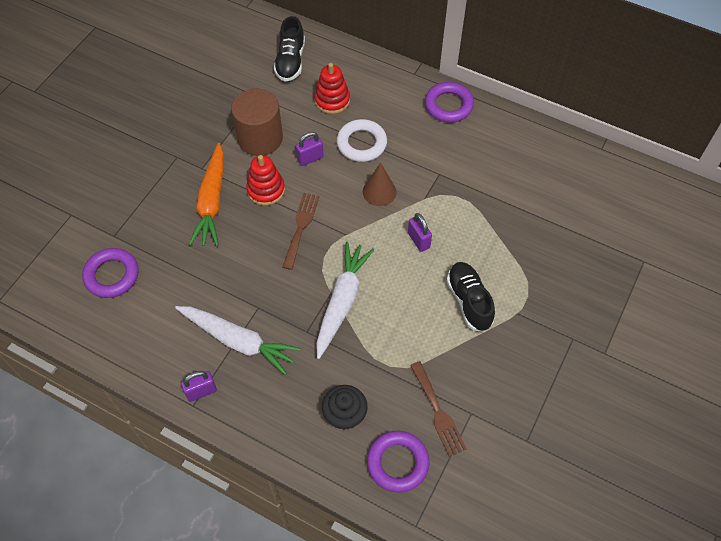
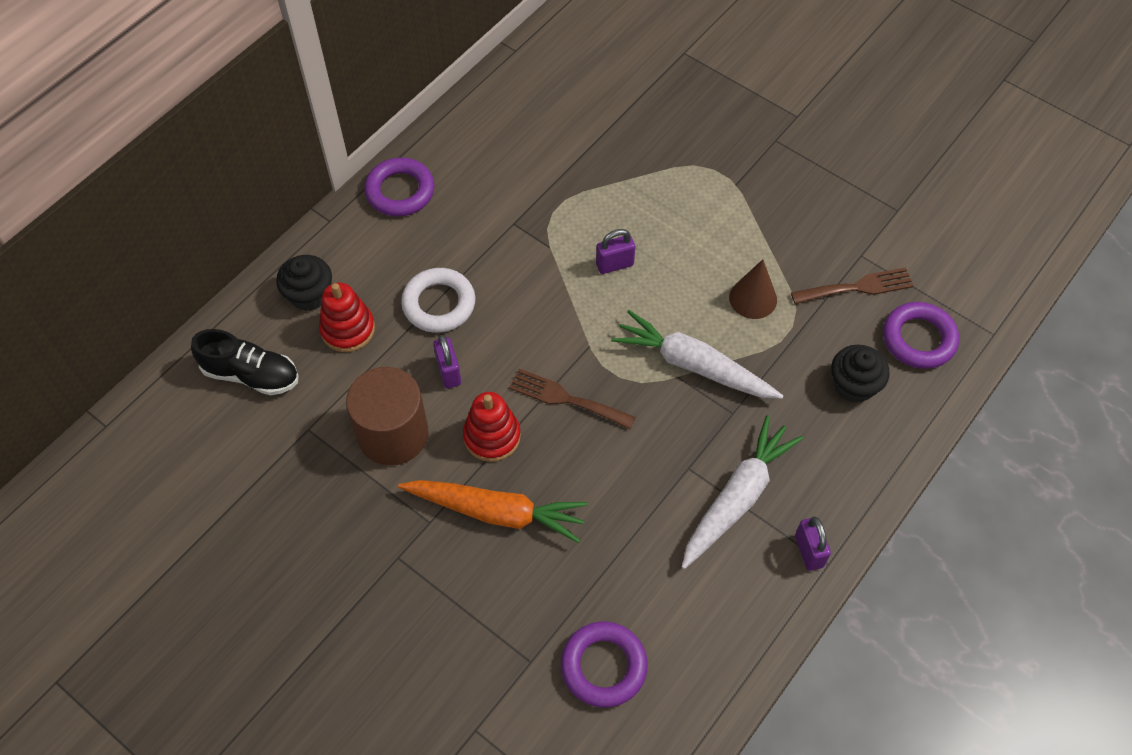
camera: 80 degrees left, 0 degrees up
brown cone [363,163,397,206] -> brown cone moved to [729,259,777,319]
black shoe [447,262,495,332] -> none
none -> black cupcake [276,255,332,311]

